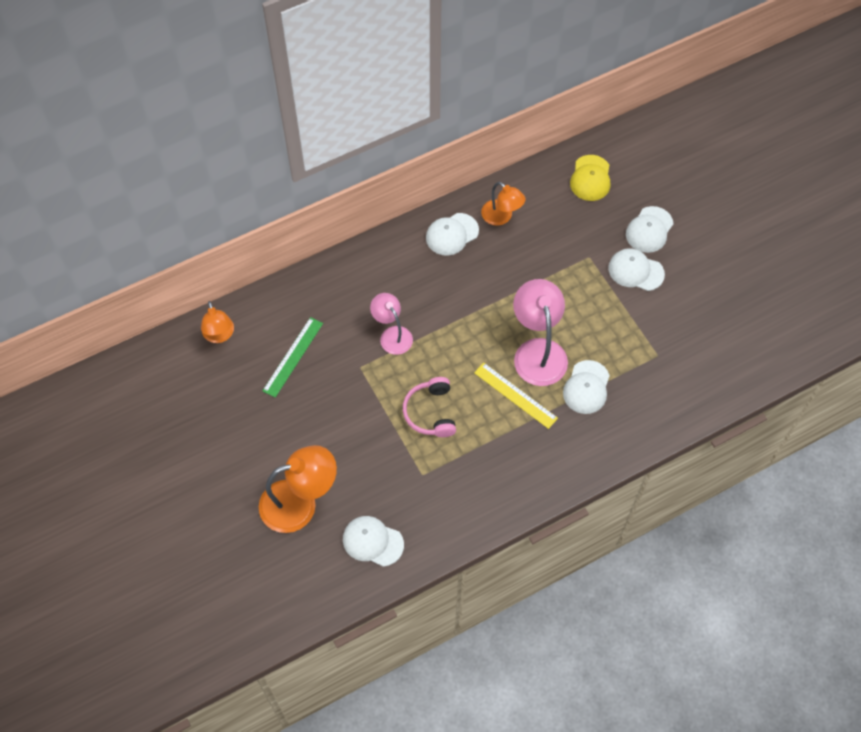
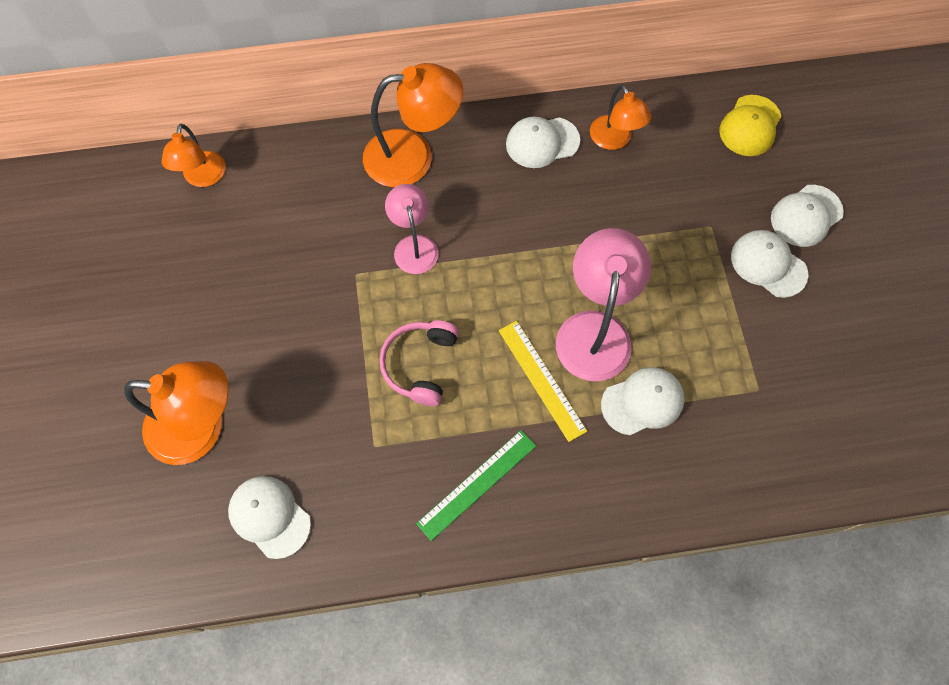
camera: 20 degrees right, 5 degrees up
green ruler [262,317,323,398] -> green ruler moved to [416,430,536,541]
white cap [563,360,610,414] -> white cap turned 150 degrees counterclockwise [601,367,685,436]
none -> orange lamp [363,63,463,187]

